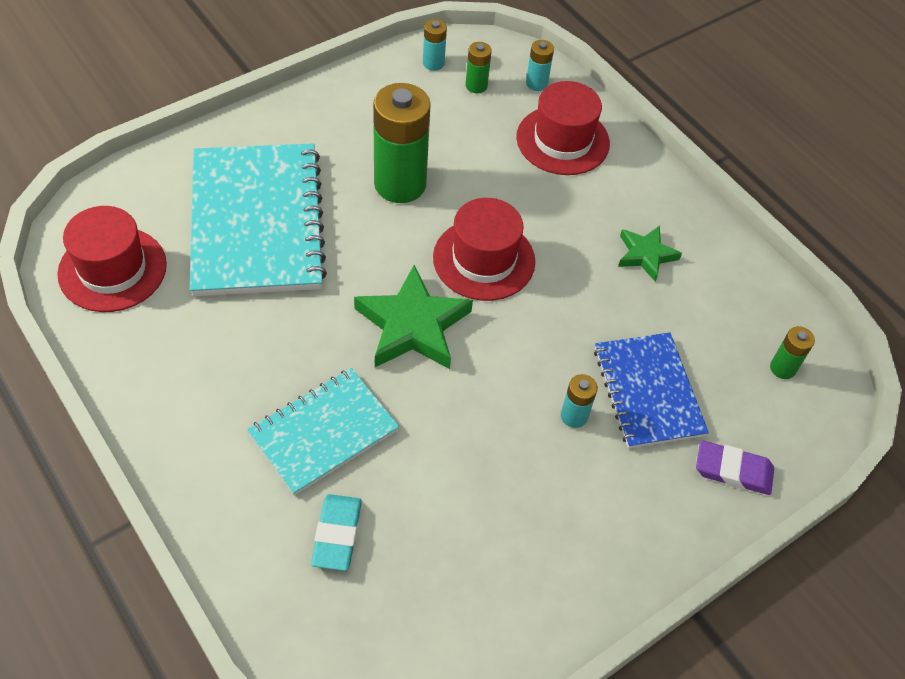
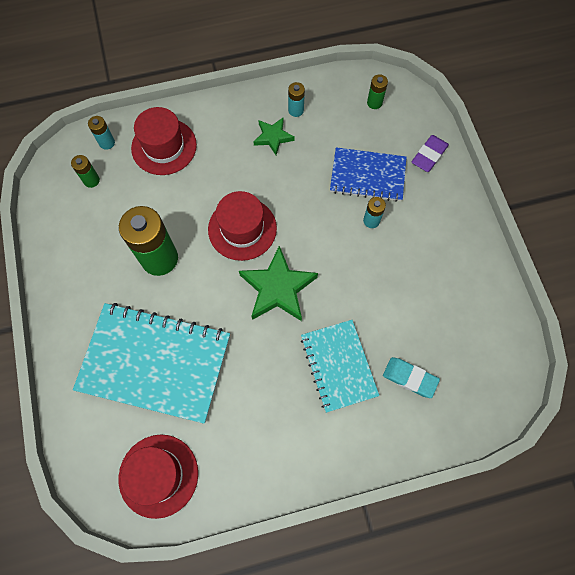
camera: 65 degrees left, 15 degrees up
turquoise battery [423,19,447,71] -> turquoise battery moved to [288,82,305,117]

